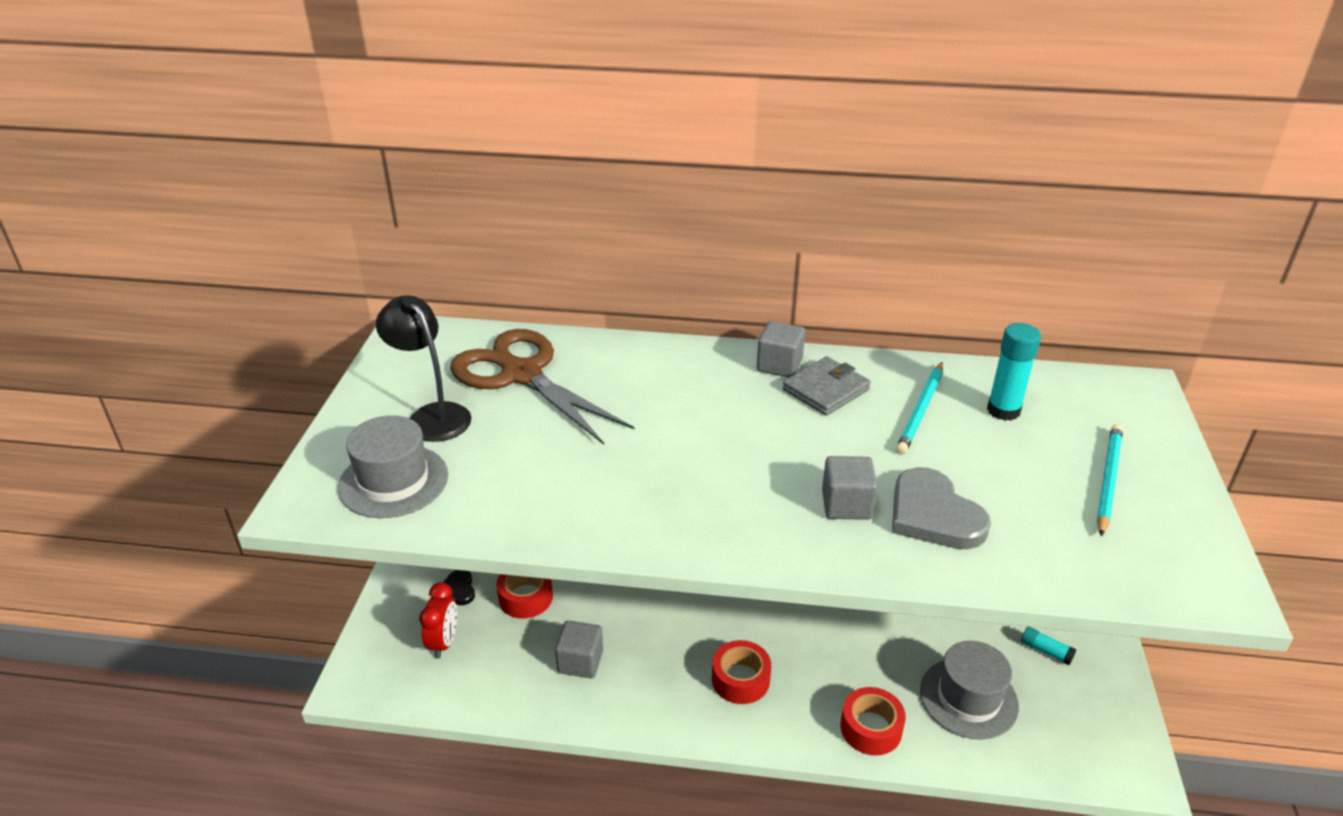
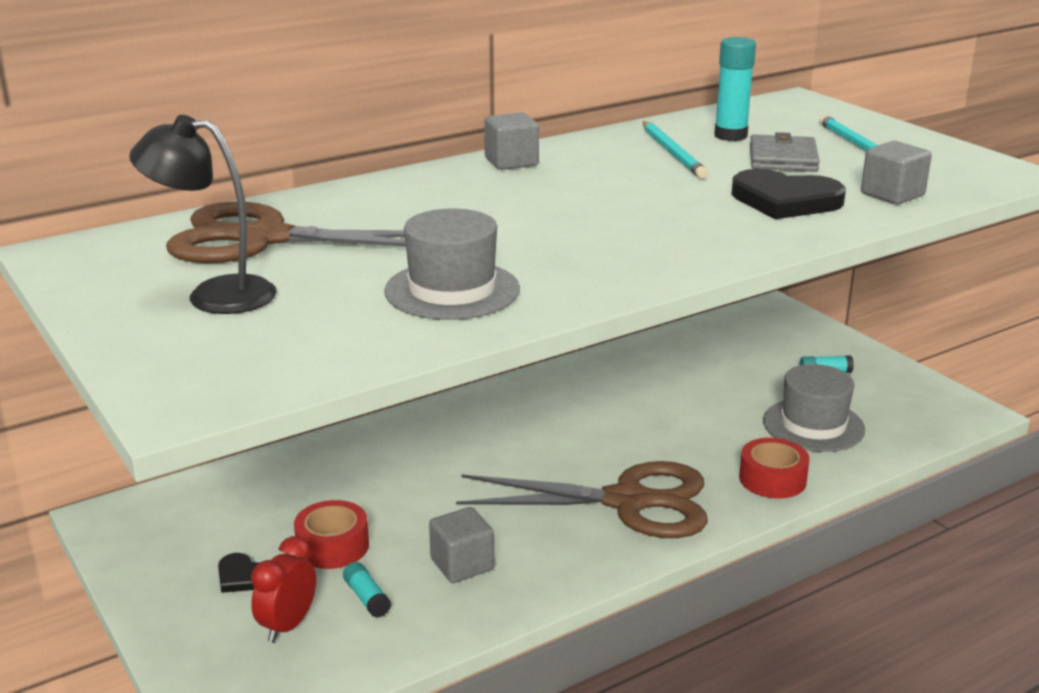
camera: 40 degrees left, 10 degrees down
grey hat [338,415,448,518] -> grey hat moved to [384,208,520,320]
red clock [419,582,457,659] -> red clock turned 120 degrees counterclockwise [251,536,316,643]
red tape [712,640,771,704] -> brown scissors [456,461,708,538]
grey wallet [783,356,871,416] -> grey wallet moved to [750,132,820,172]
grey cube [822,456,878,520] -> grey cube moved to [861,141,932,204]
grey heart [892,467,991,549] -> black heart [732,169,846,219]
none -> turquoise glue stick [343,562,391,617]

